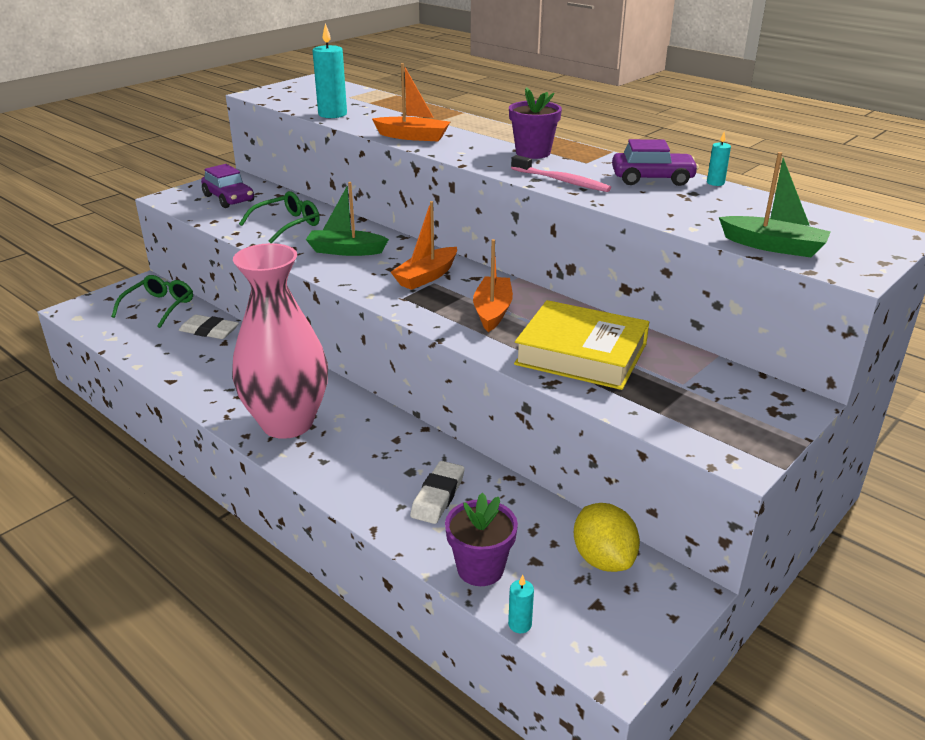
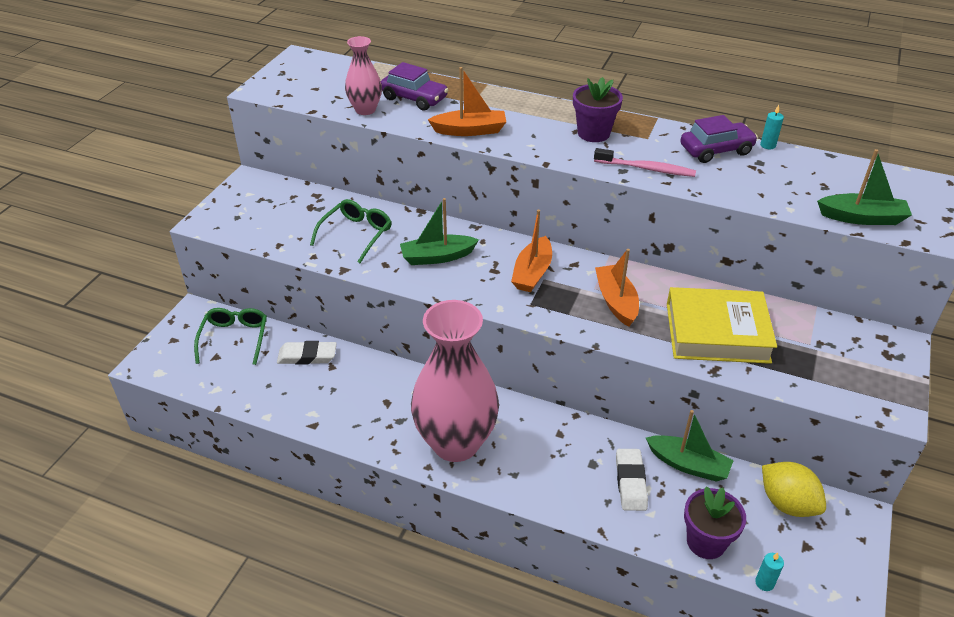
camera: 20 degrees left, 10 degrees up
purple car [201,164,254,208] -> purple car moved to [381,62,448,111]
turquoise candle [312,23,347,118] -> pink vase [345,36,382,115]
none -> green boat [646,410,734,482]

